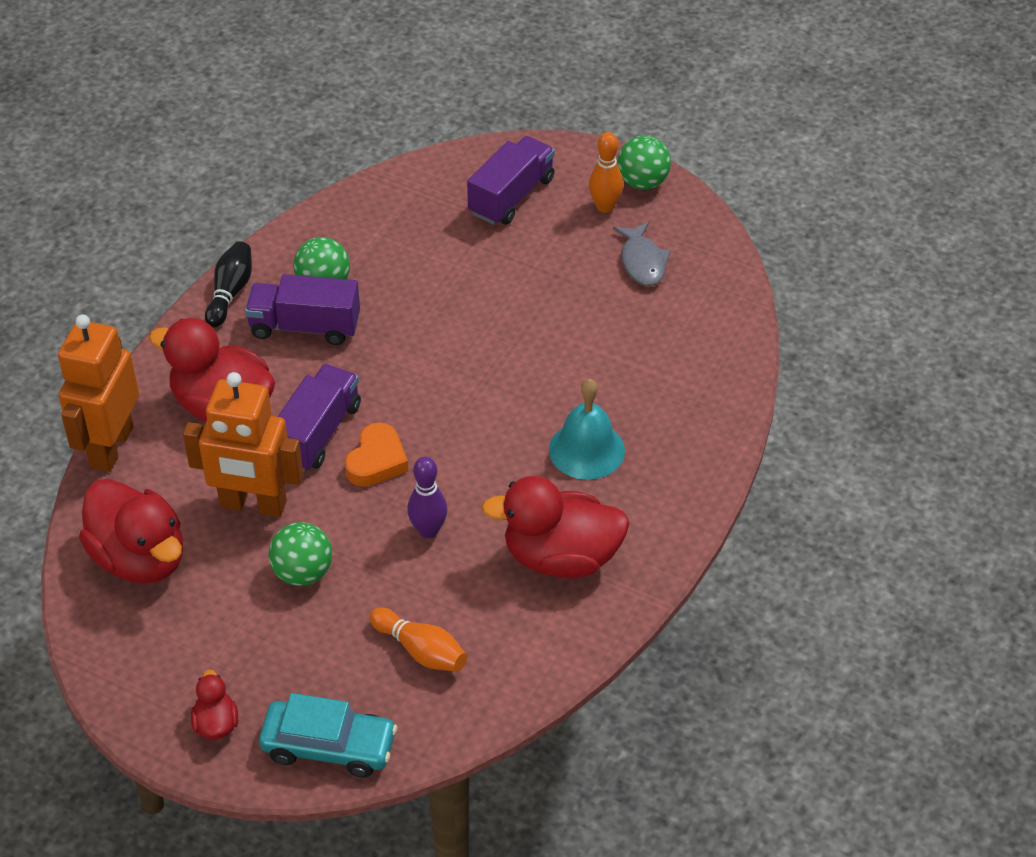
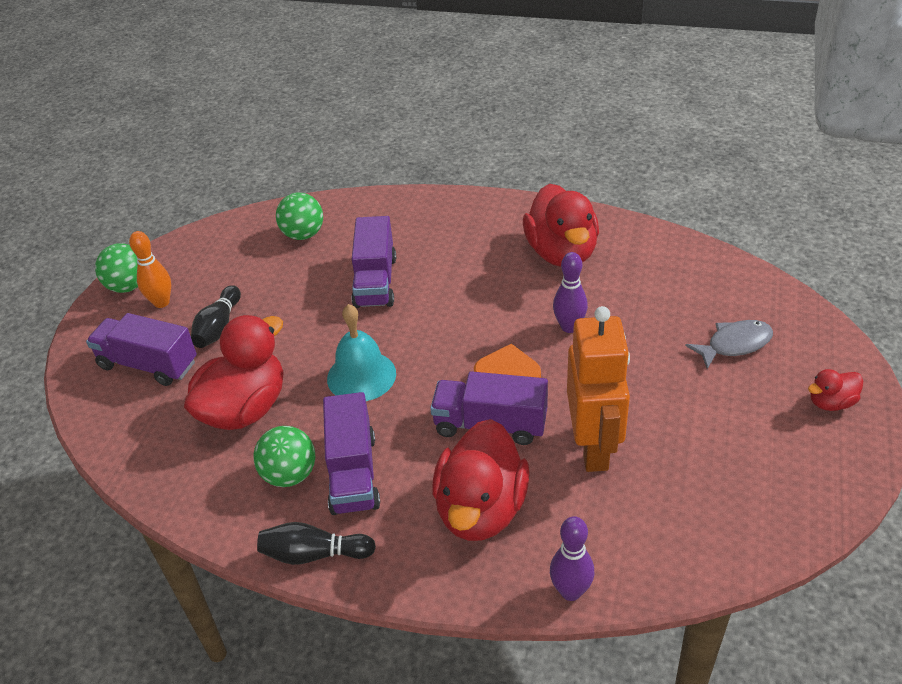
camera: 100 degrees left, 5 degrees down
orange robot [58,315,139,472] -> purple bowling pin [550,516,594,601]
red duck [79,479,183,583] -> red duck moved to [184,315,283,430]
turquoise car [259,693,397,778] -> none
green ball [268,522,332,586] -> green ball moved to [276,193,323,240]
orange bowling pin [370,607,467,672] -> none
turquoise bell [549,379,625,480] -> turquoise bell moved to [327,304,396,401]
grey fish [613,222,671,286] -> grey fish moved to [685,320,773,369]
none -> black bowling pin [191,285,241,348]
none -> purple truck [352,216,396,308]

